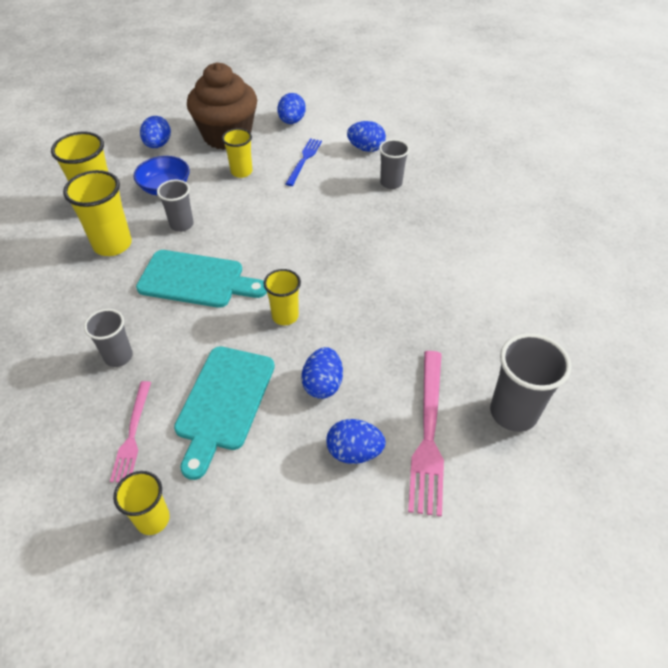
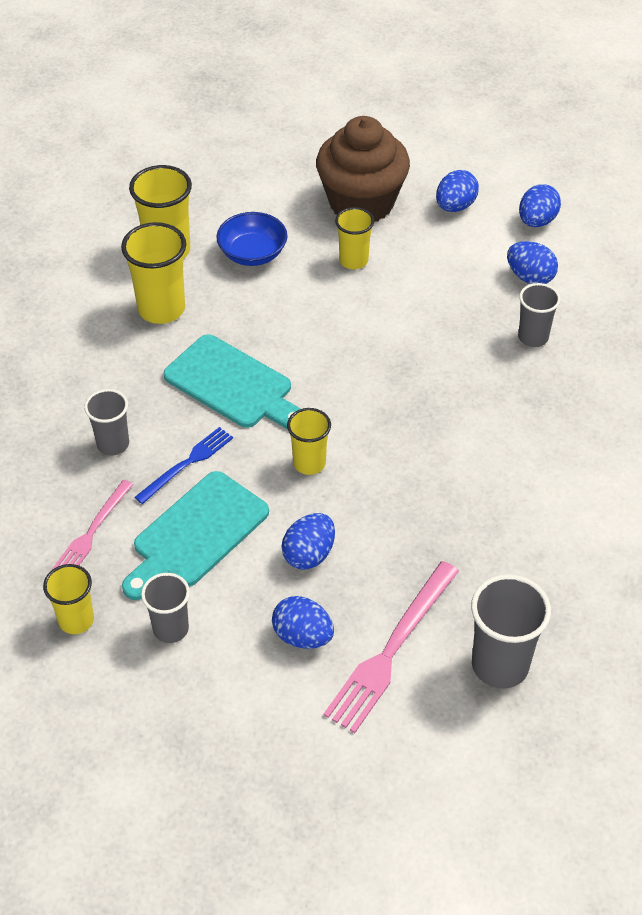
camera: 25 degrees right, 0 degrees up
blue egg [140,116,171,148] -> blue egg moved to [519,184,561,227]
grey cup [157,180,194,232] -> grey cup moved to [141,573,190,643]
blue fork [286,138,322,186] -> blue fork moved to [135,427,233,504]

